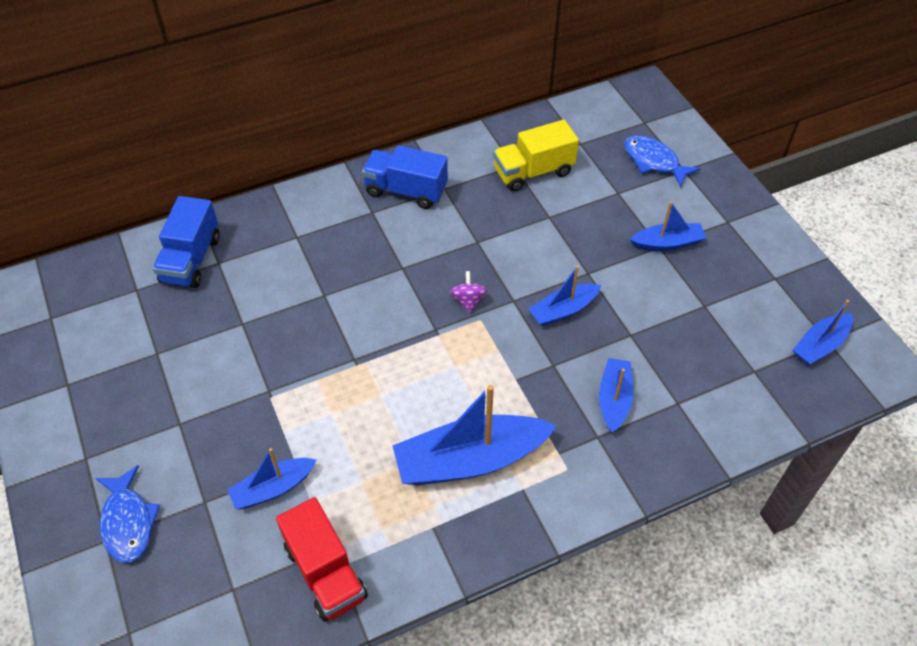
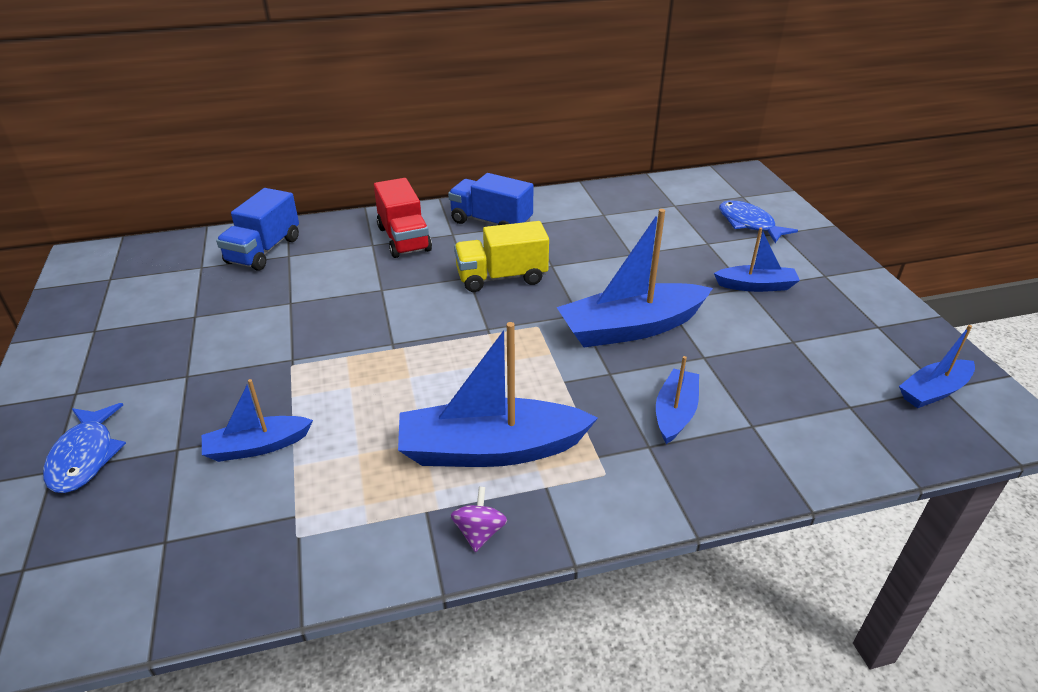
camera: 10 degrees right, 15 degrees down
red truck [276,497,368,622] -> red truck moved to [374,178,432,258]
purple spinning top [450,271,487,313] -> purple spinning top moved to [451,487,507,552]
yellow truck [493,120,579,191] -> yellow truck moved to [454,221,549,292]
blue boat [529,266,601,326] -> blue boat [557,209,713,348], size x1.82

